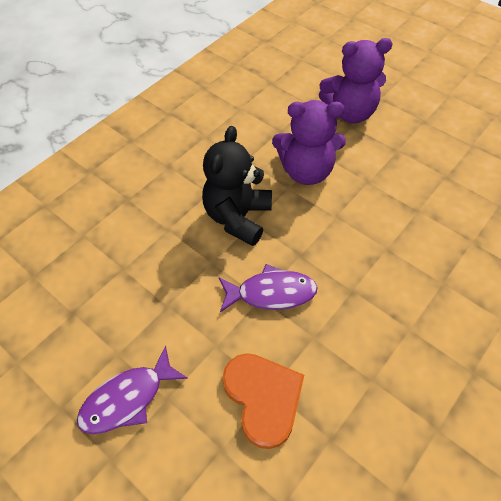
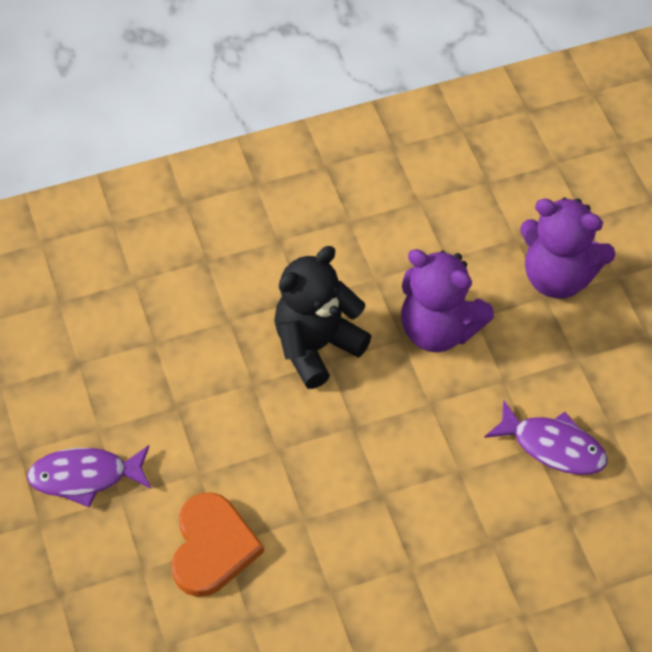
camera: 30 degrees right, 0 degrees up
purple fish [219,264,318,312] -> purple fish moved to [484,400,608,475]

